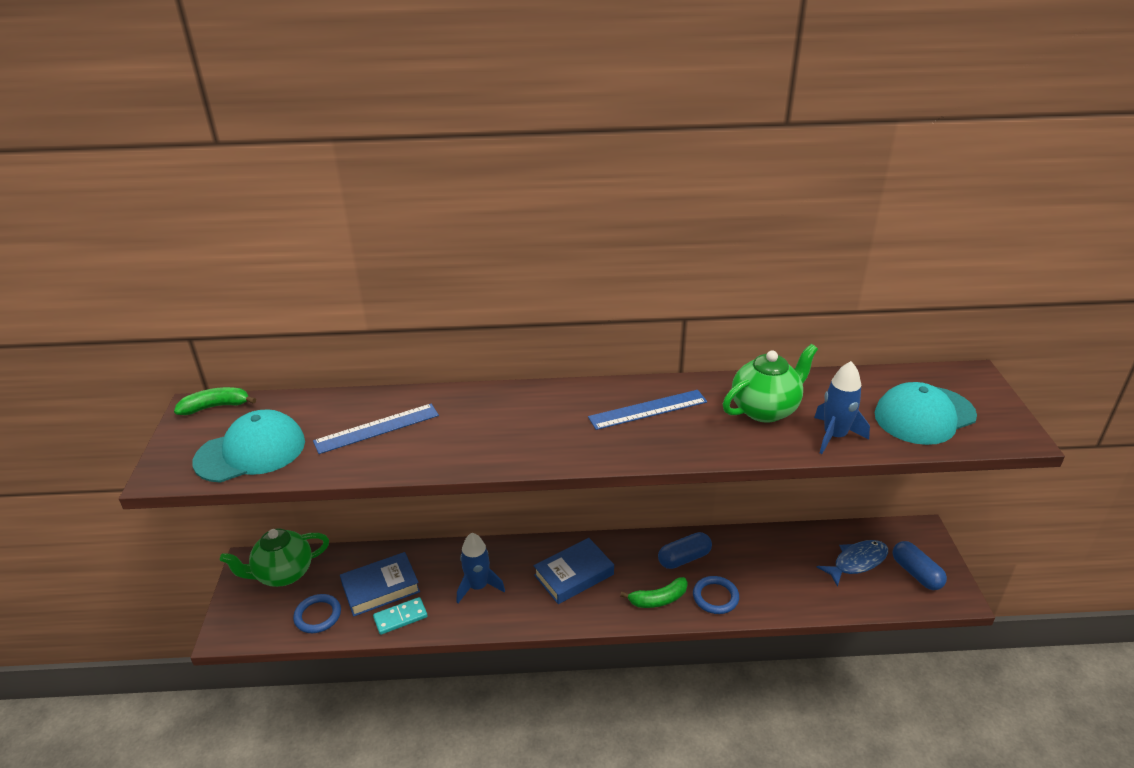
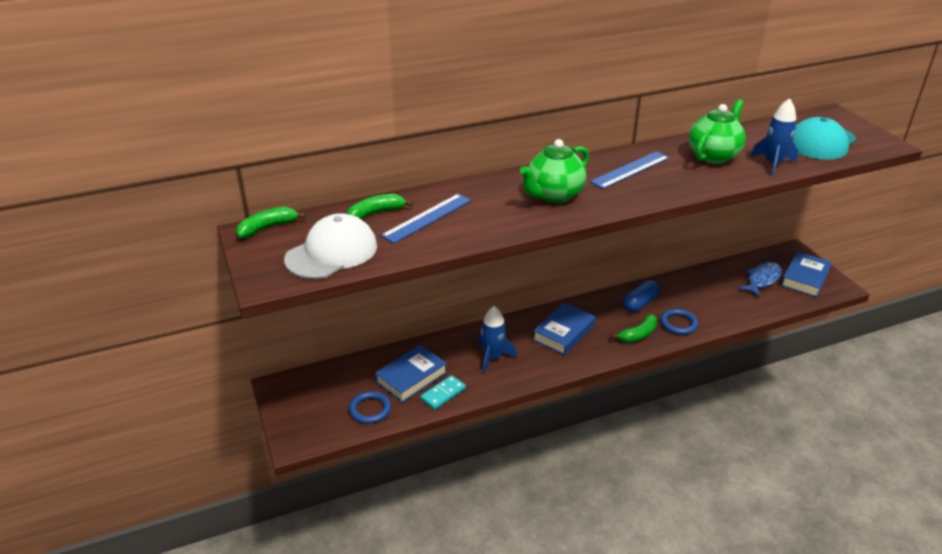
camera: 20 degrees left, 0 degrees up
turquoise cap [192,409,305,483] -> white cap [284,213,377,279]
green teapot [220,529,329,587] -> green teapot moved to [520,139,589,203]
blue capsule [893,541,947,590] -> blue book [781,252,832,297]
none -> green banana [347,194,414,220]

